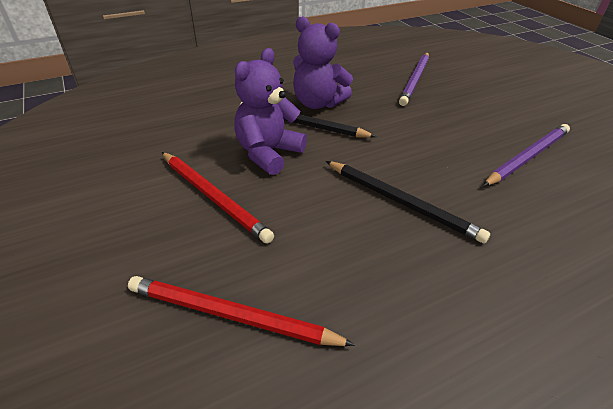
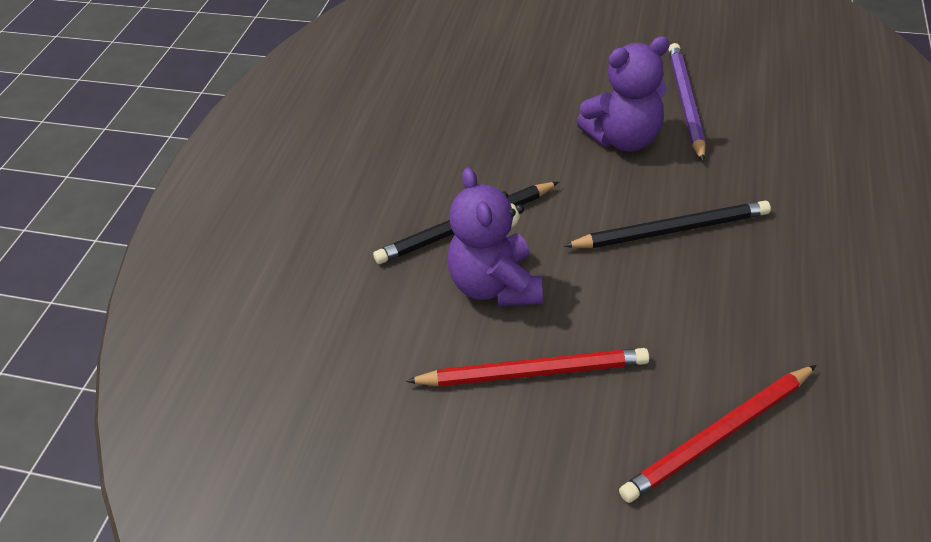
camera: 45 degrees left, 5 degrees up
purple teddy bear [293,16,353,109] -> purple teddy bear moved to [577,36,670,151]
purple pencil [399,53,429,106] -> none

